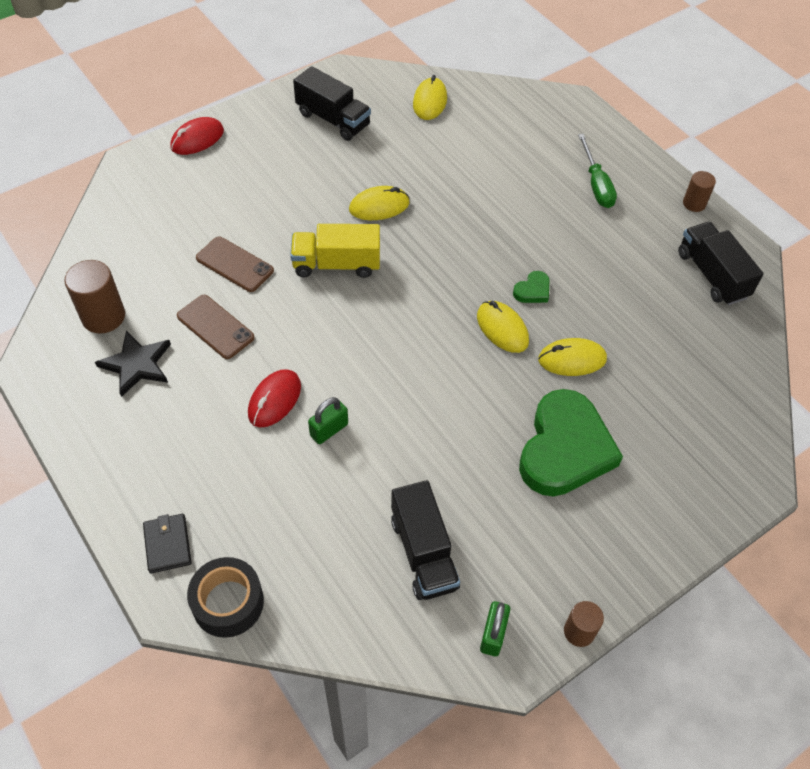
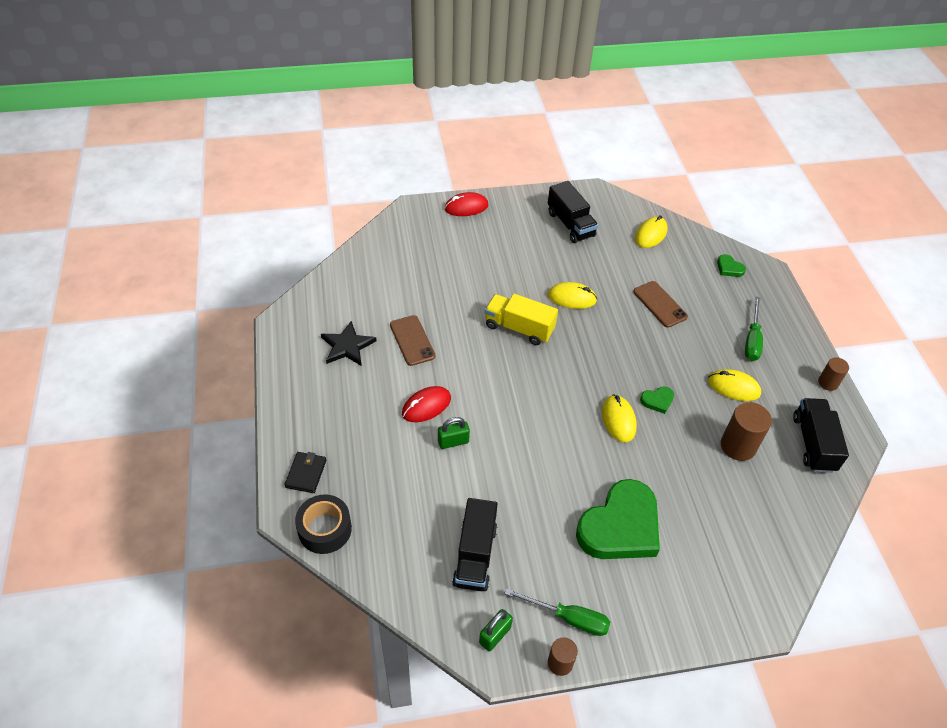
camera: 25 degrees right, 5 degrees down
brown cylinder [64,260,125,333] -> brown cylinder moved to [721,402,772,461]
brown phone [196,237,274,292] -> brown phone moved to [633,281,688,328]
yellow mouse [538,338,607,376] -> yellow mouse moved to [708,369,761,401]
none -> green screwdriver [504,588,610,636]
none -> green heart [717,254,746,277]

